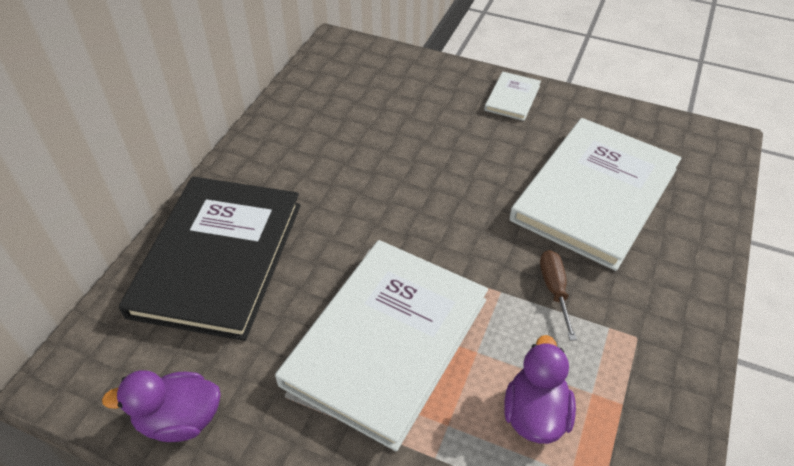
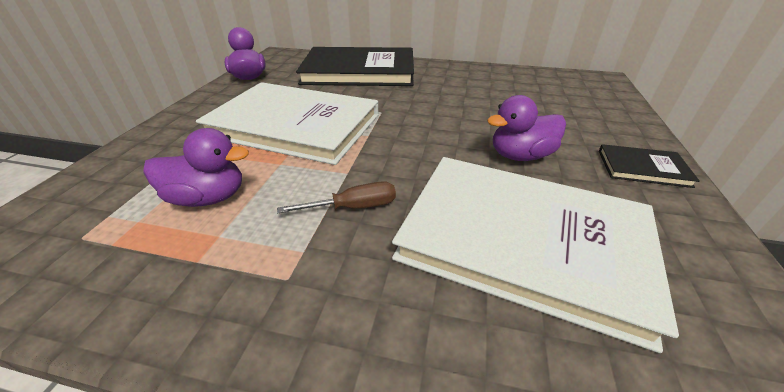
camera: 80 degrees right, 10 degrees down
white book [484,72,541,121] -> black book [599,144,700,188]
none -> purple duck [487,95,566,161]

